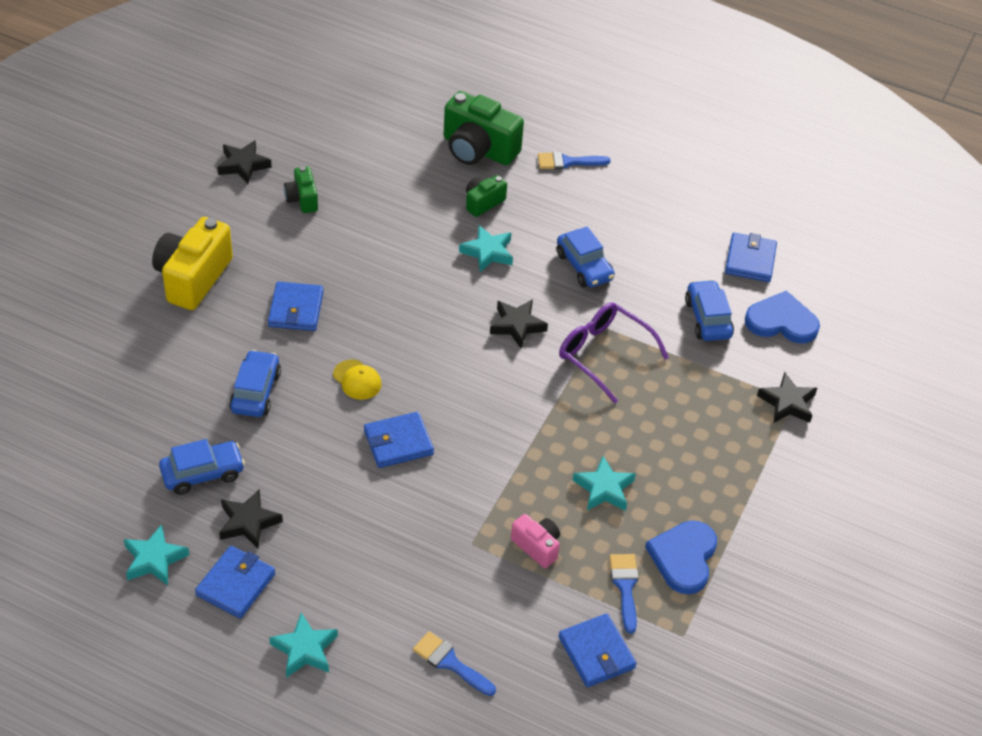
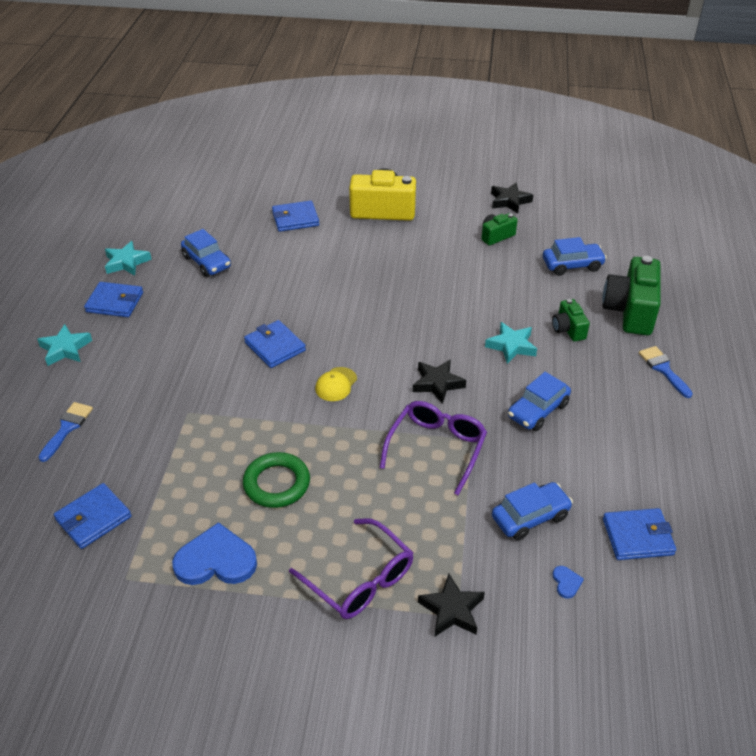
camera: 75 degrees right, 5 degrees down
black star [219,489,283,549] -> none
blue car [229,350,281,417] -> blue car moved to [543,237,607,276]
blue wallet [268,282,324,331] -> blue wallet moved to [272,200,319,232]
yellow cap [333,360,381,400] -> yellow cap moved to [315,367,357,401]
green camera [466,175,507,217] -> green camera turned 135 degrees counterclockwise [552,299,590,342]
pink camera [511,514,560,568] -> none
turquoise star [573,456,636,511] -> green ring [243,452,310,508]
blue brush [609,554,639,633] -> none
blue heart [745,291,820,343] -> blue heart [553,566,584,599], size x0.42
none -> purple glasses [289,518,413,619]

